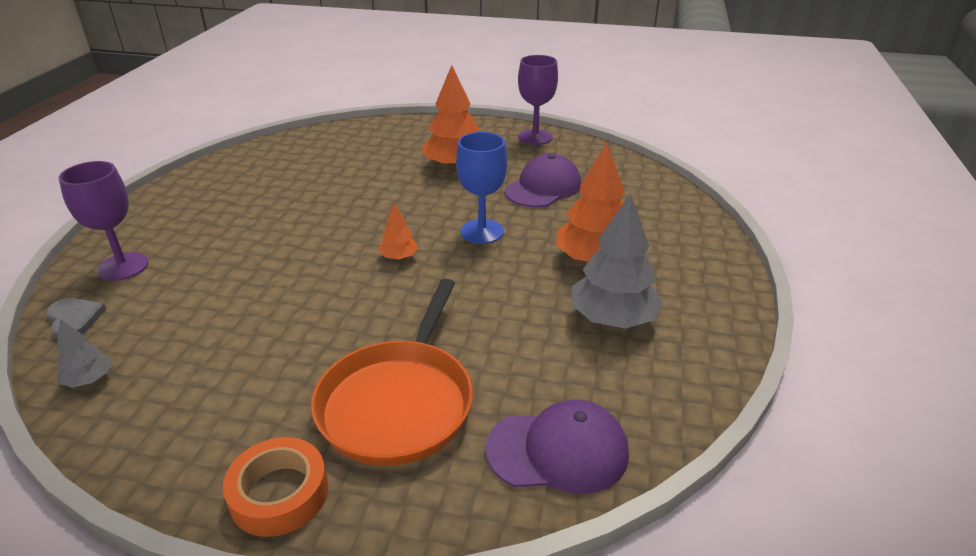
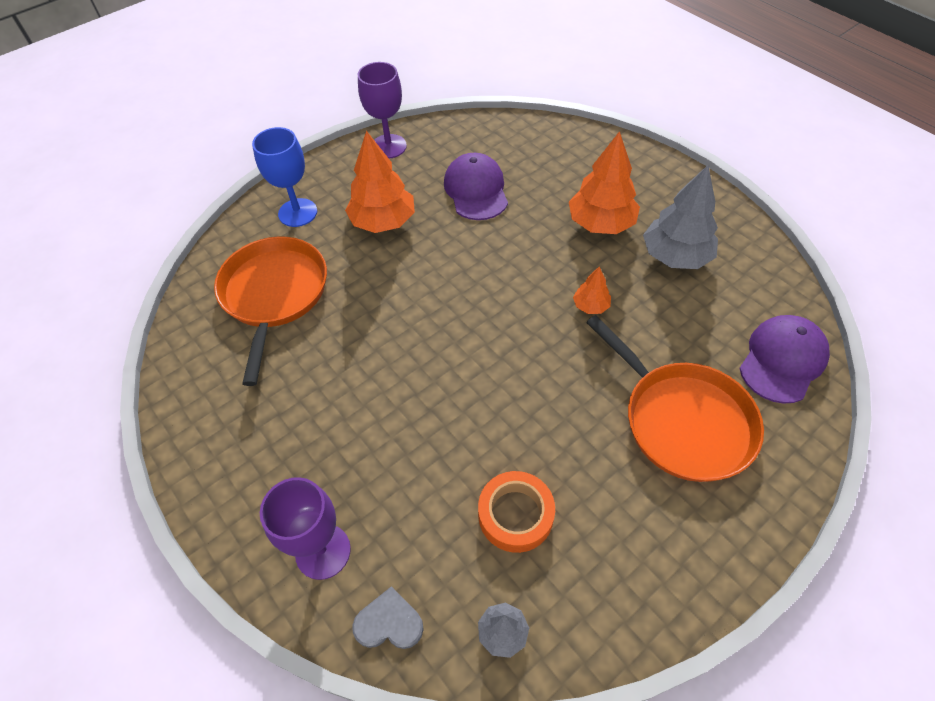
camera: 50 degrees left, 20 degrees up
orange tape [223,437,328,537] -> orange tape moved to [478,471,555,553]
orange tree [378,204,418,260] -> orange tree moved to [573,266,611,314]
blue goblet [456,132,507,244] -> blue goblet moved to [252,127,317,227]
none -> orange pan [214,237,327,386]

